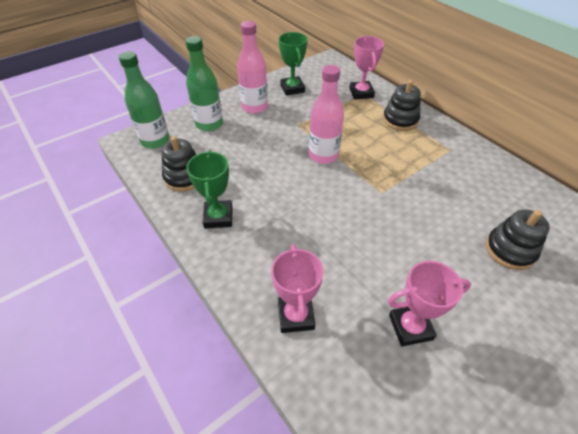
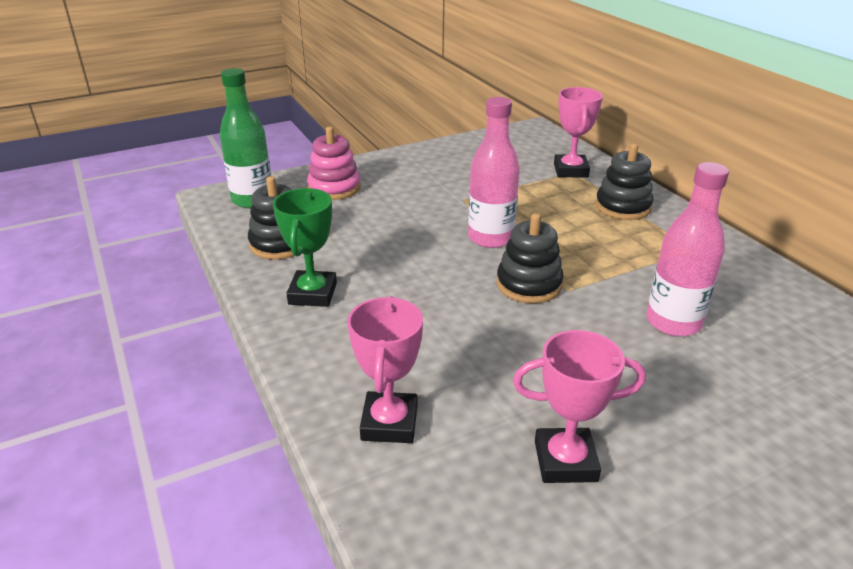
camera: 10 degrees right, 15 degrees down
green bottle [185,36,223,131] -> pink stacking toy [307,127,361,200]
pink bottle [237,21,268,114] -> pink bottle moved to [646,162,729,337]
green trophy [279,32,307,96] -> none
black stacking toy [486,209,550,270] -> black stacking toy moved to [497,213,564,304]

